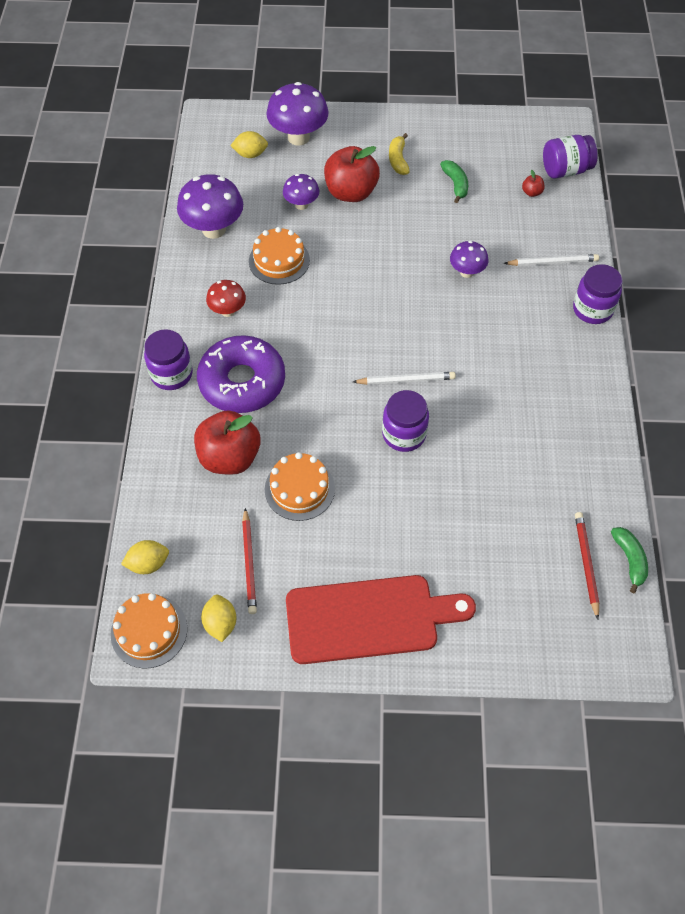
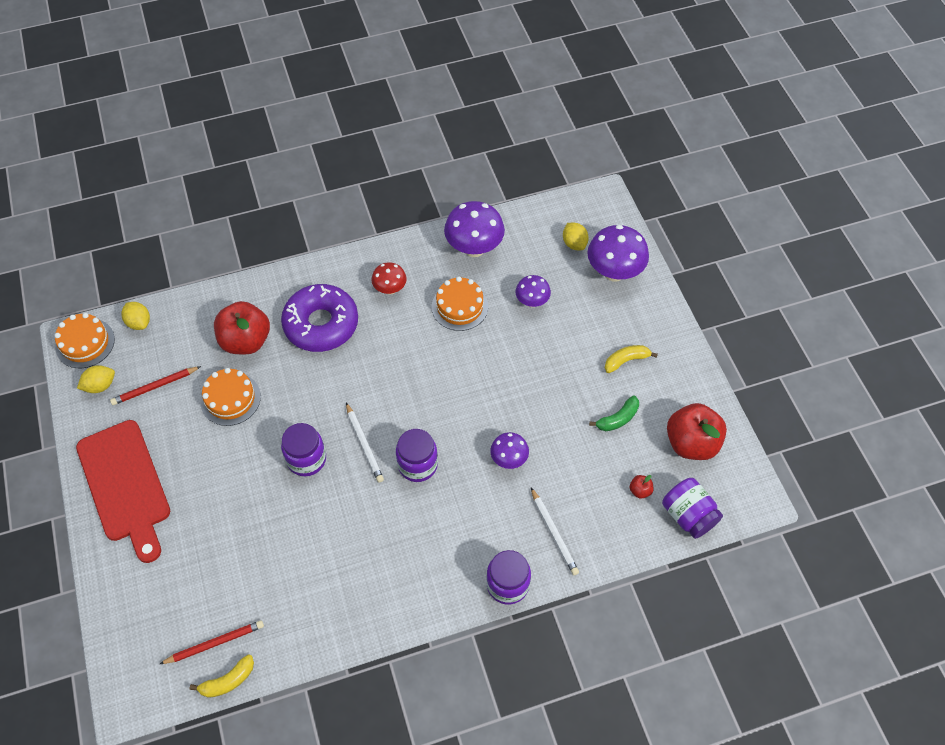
camera: 70 degrees right, 0 degrees up
purple jar [144,329,193,390] -> purple jar moved to [396,429,438,482]
red apple [324,146,380,202] -> red apple moved to [667,403,727,460]
green banana [611,527,648,593] -> yellow banana [190,654,254,698]

